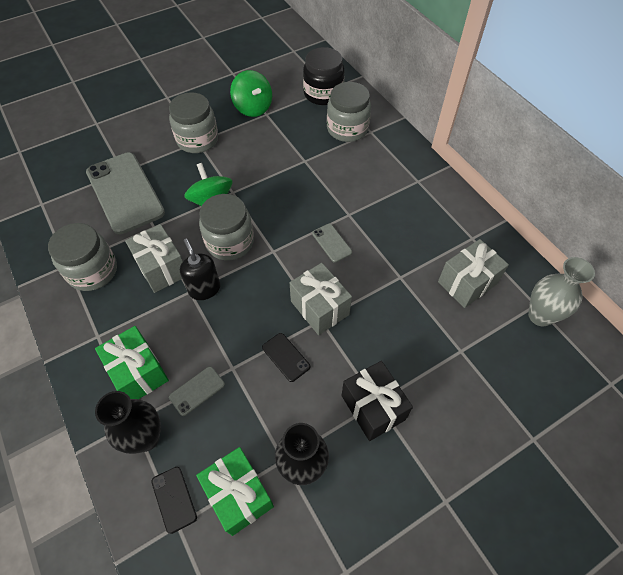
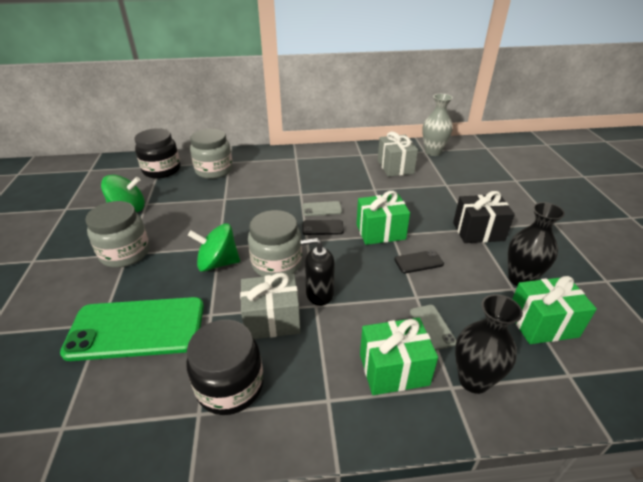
camera: 65 degrees left, 20 degrees down
grey jar [48,223,117,291] -> black jar [186,320,264,415]
grey phone [86,152,165,234] -> green phone [60,297,204,361]
black phone [151,467,197,534] -> black phone moved to [303,220,344,235]
grey gift [290,263,352,335] -> green gift [357,191,410,245]

